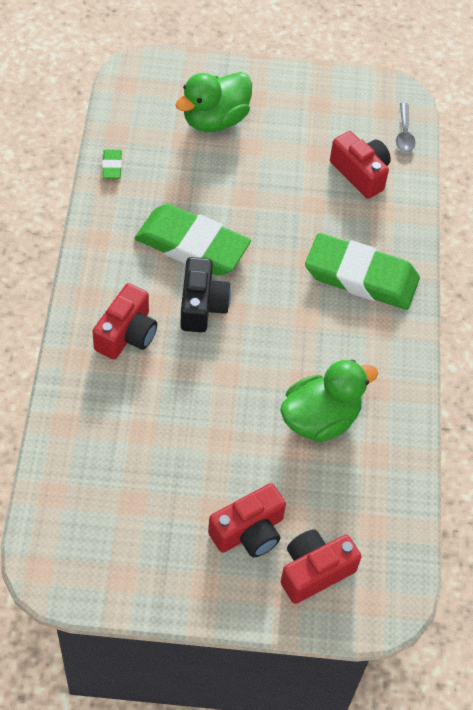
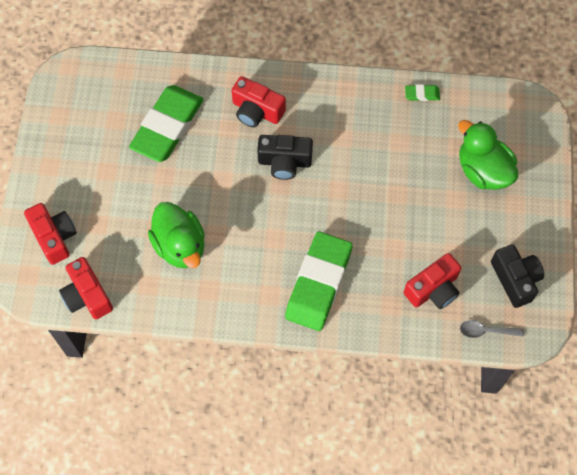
camera: 95 degrees right, 10 degrees up
green eraser [135,204,251,276] -> green eraser moved to [129,85,204,162]
red camera [208,483,286,558] -> red camera moved to [59,257,113,319]
none -> black camera [491,244,544,308]

